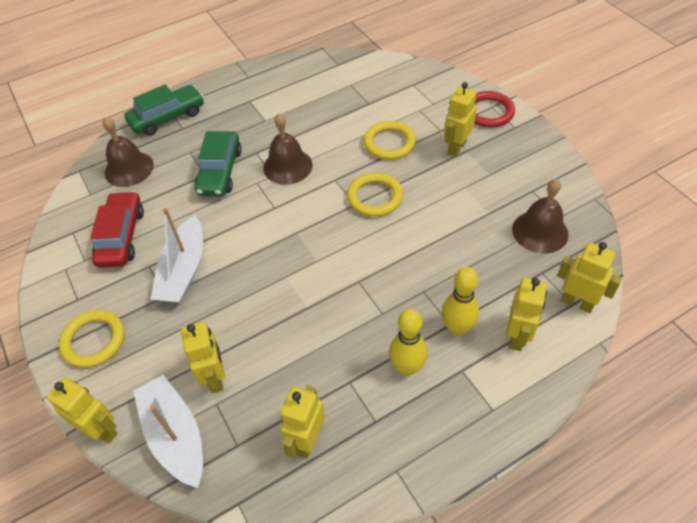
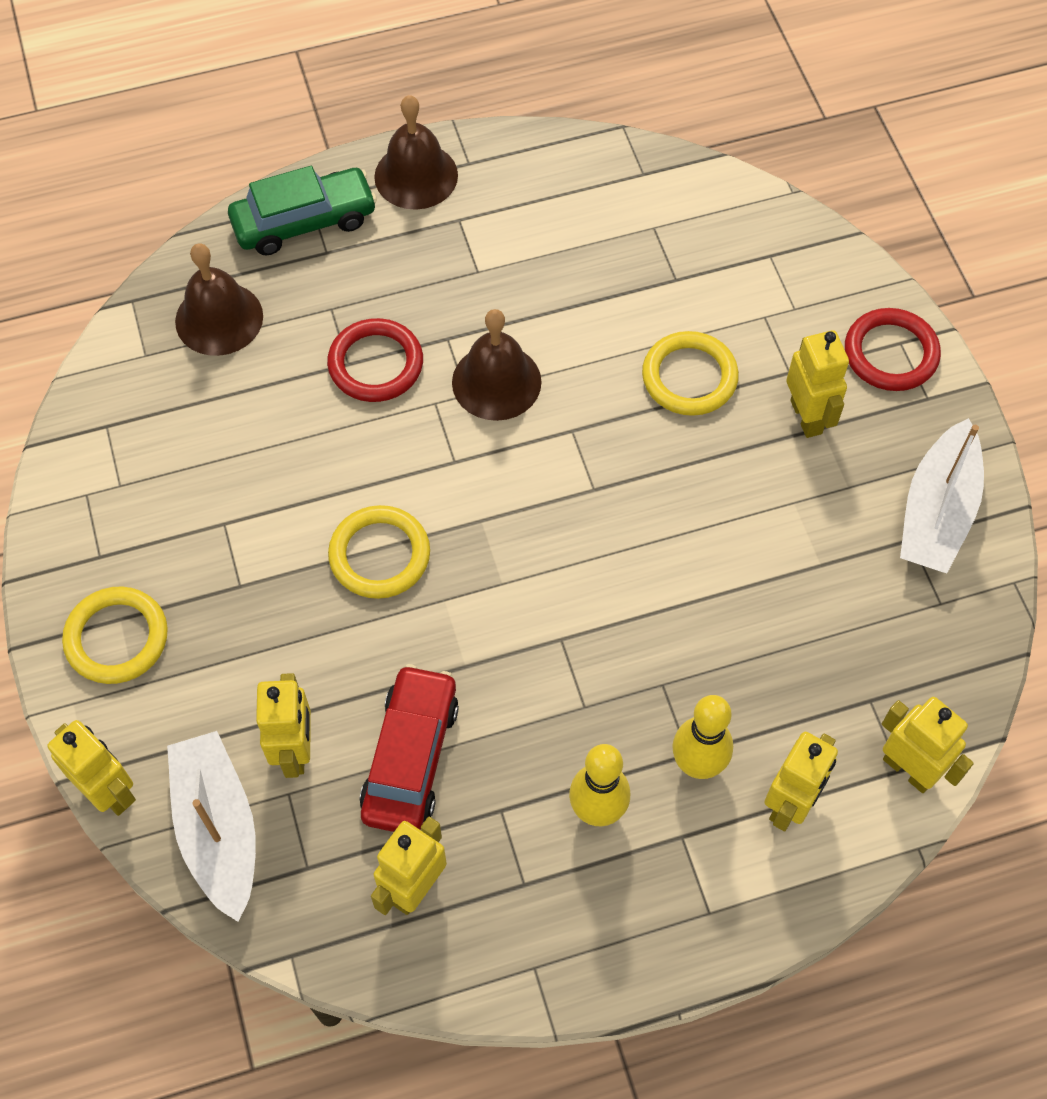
camera: 10 degrees right, 10 degrees up
red car [90,191,144,268] -> red car moved to [360,664,459,832]
white boat [150,208,203,303] -> white boat moved to [900,418,984,573]
green car [194,131,242,197] -> red ring [327,318,423,402]
yellow ring [347,173,403,217] -> yellow ring moved to [328,505,430,599]
yellow robot [444,82,477,157] -> yellow robot turned 120 degrees clockwise [786,330,849,438]
brown bell [512,179,568,254] -> brown bell moved to [374,95,458,210]

